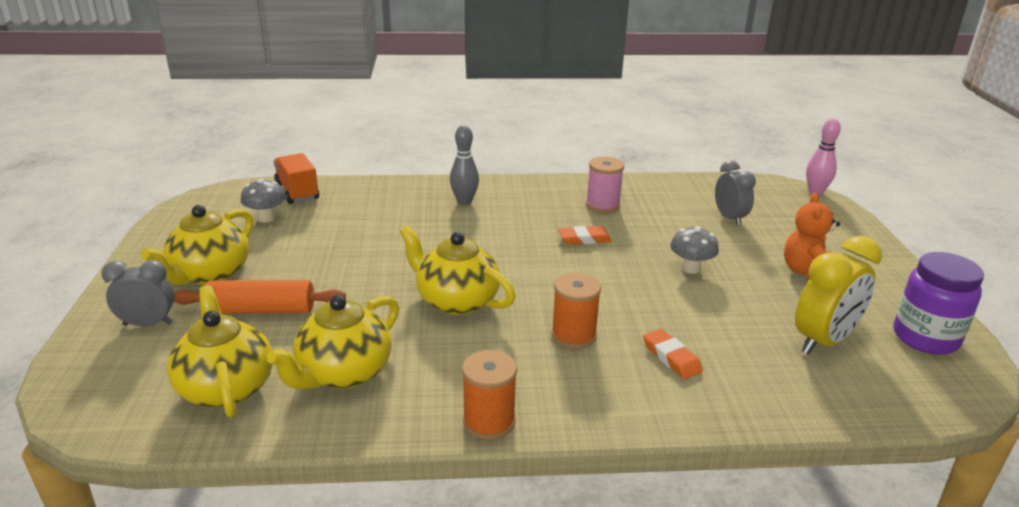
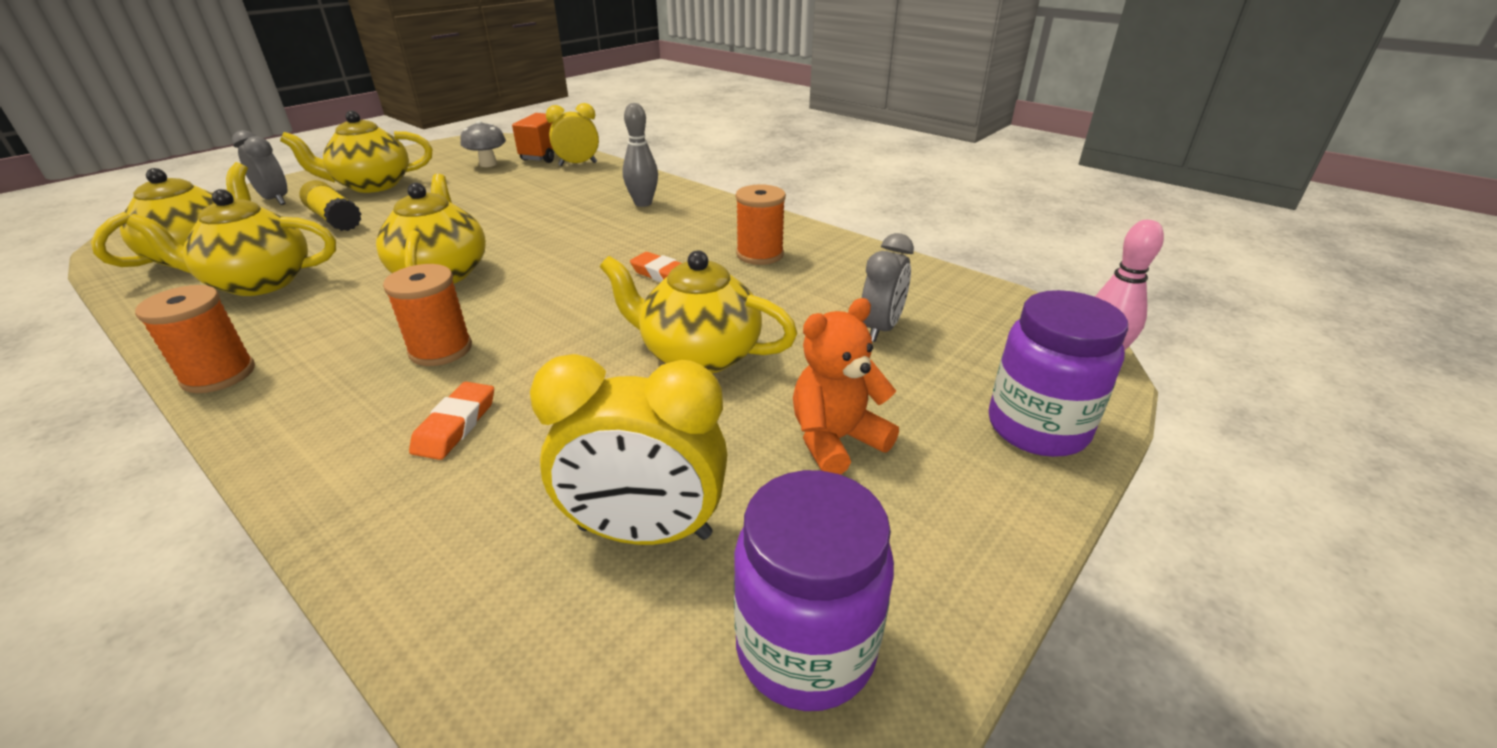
camera: 45 degrees right, 5 degrees up
orange rolling pin [174,280,346,314] -> yellow glue stick [299,180,361,231]
pink spool [586,157,624,213] -> orange spool [736,184,786,265]
grey mushroom [670,226,719,274] -> yellow teapot [600,250,797,374]
none -> yellow clock [546,103,599,166]
none -> purple jar [989,290,1128,457]

